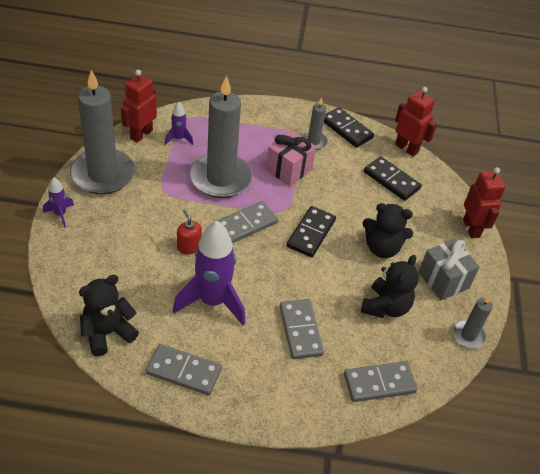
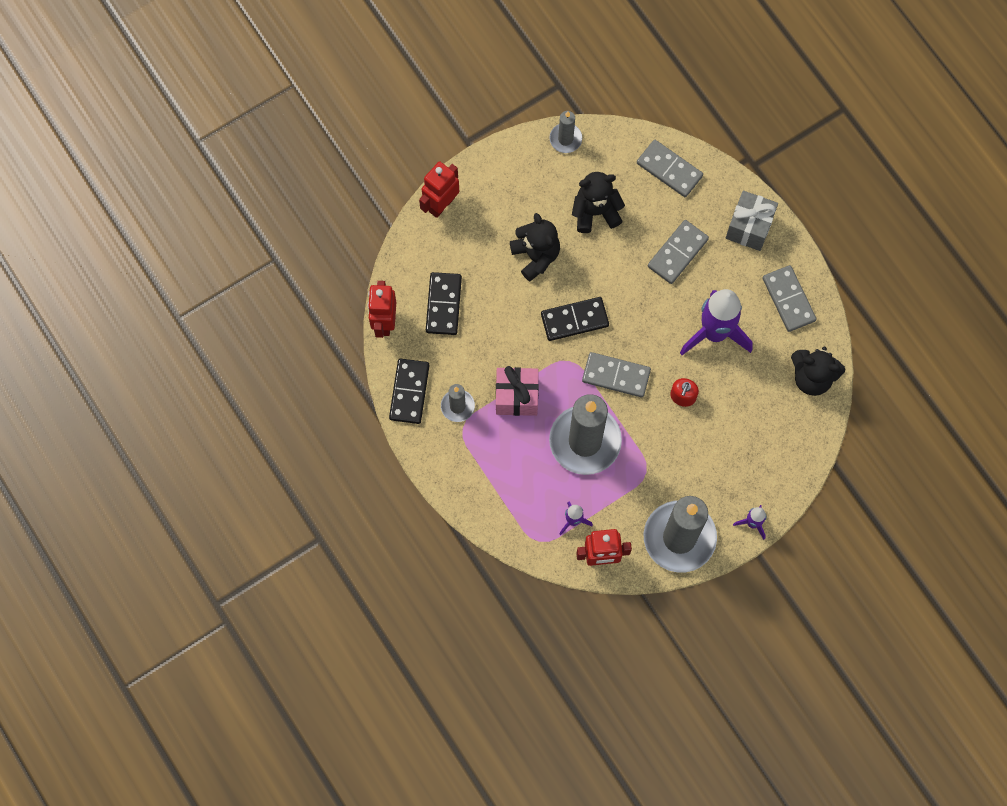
camera: 125 degrees left, 25 degrees up
grey gift [419,239,480,300] -> grey gift moved to [726,191,778,251]

